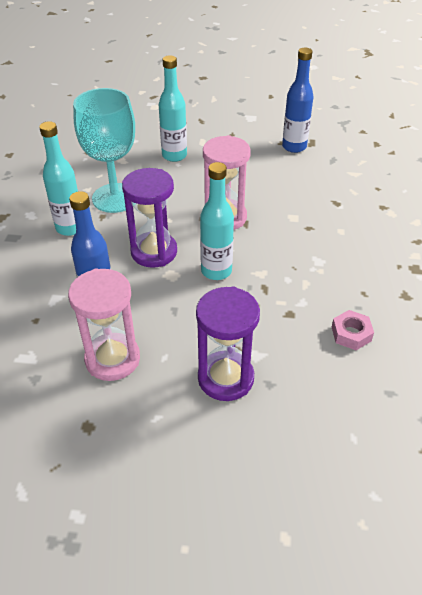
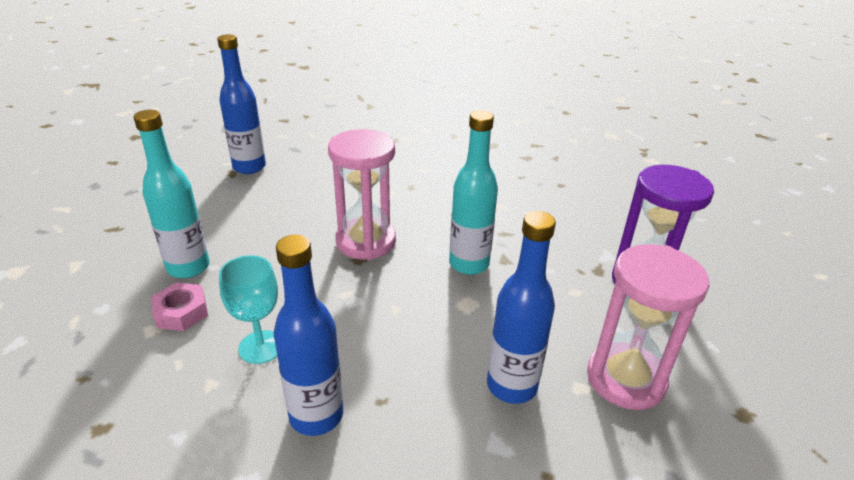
camera: 80 degrees left, 10 degrees down
turquoise bottle [39,121,78,236] -> blue bottle [273,235,343,436]
turquoise goblet [73,88,135,213] -> turquoise goblet [219,255,278,364], size x0.53
purple hourglass [122,168,177,268] -> none
pink nut [332,310,374,350] -> pink nut moved to [151,282,208,331]

